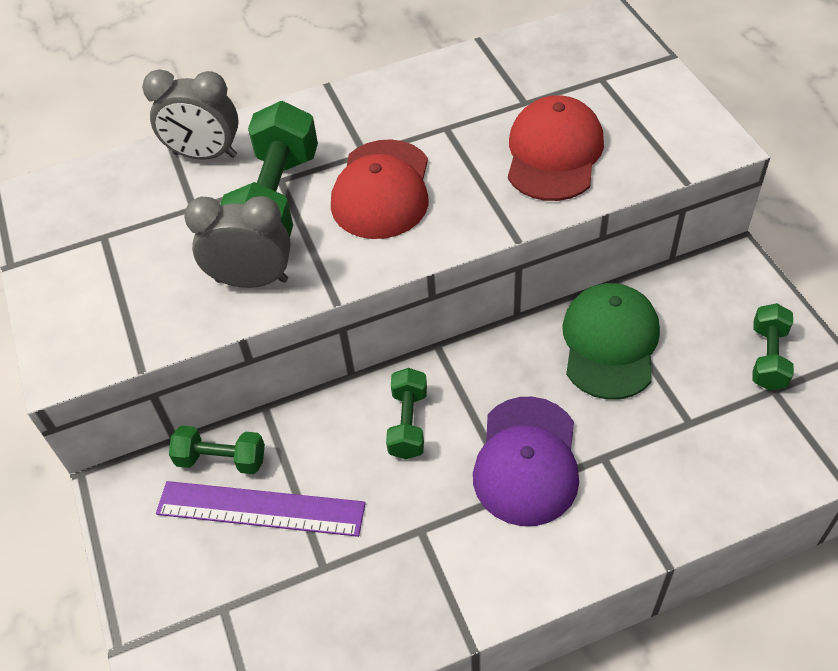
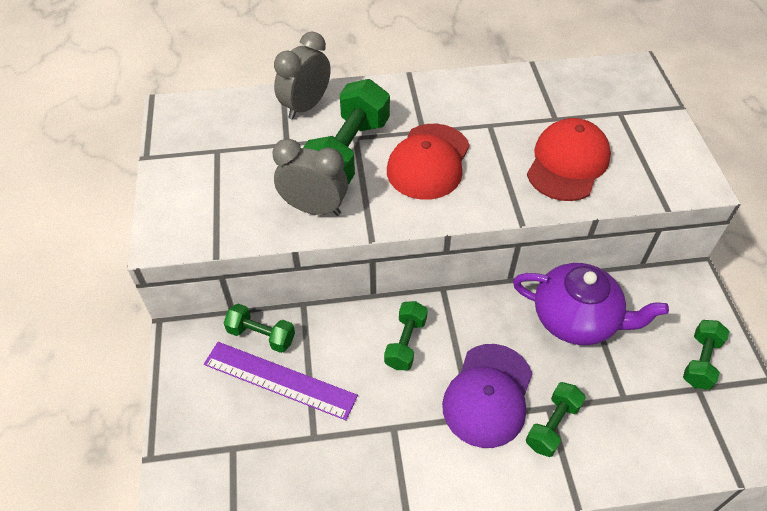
camera: 10 degrees right, 0 degrees up
grey clock [142,70,239,160] -> grey clock turned 105 degrees clockwise [274,31,330,120]
green cap [562,283,660,400] -> purple teapot [513,263,669,345]
none -> green dumbbell [526,382,586,457]

